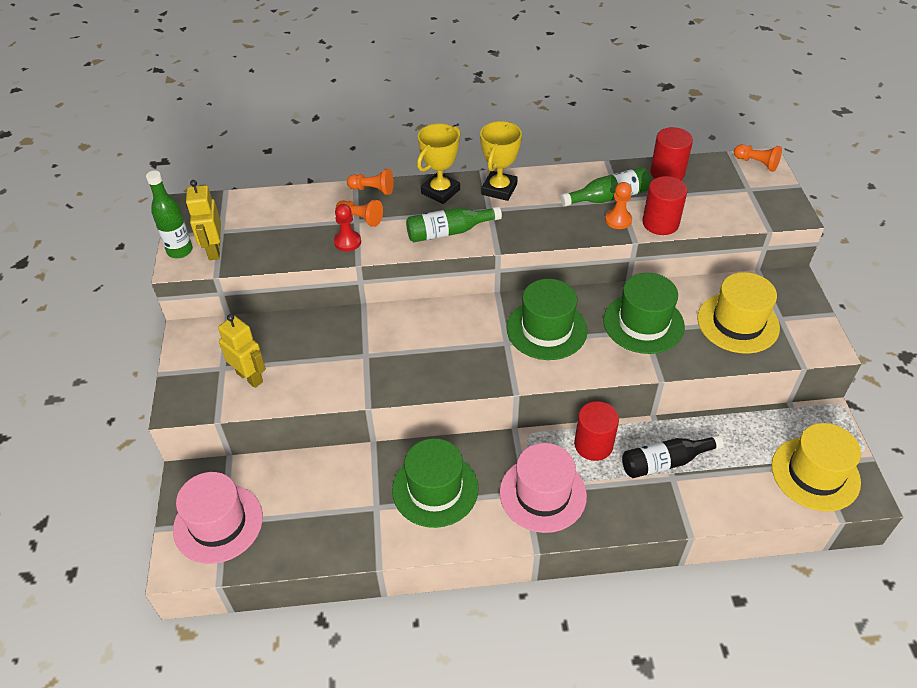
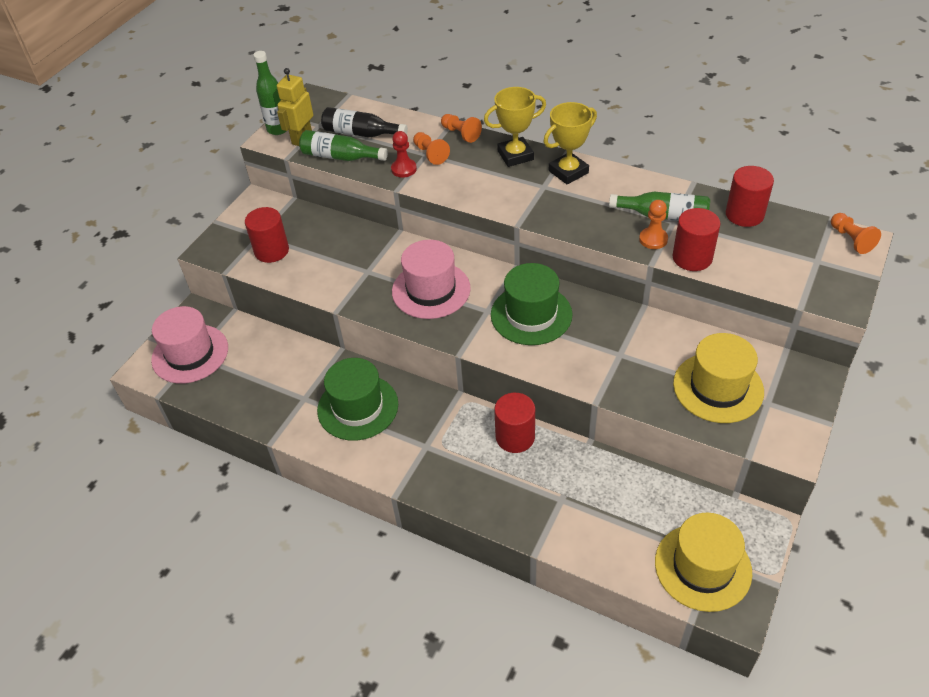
camera: 35 degrees right, 0 degrees up
yellow robot [218,314,266,388] -> red cylinder [245,207,289,263]
green bottle [406,206,502,242] -> green bottle moved to [299,130,388,161]
pink hat [500,443,587,533] -> pink hat moved to [392,240,471,319]
green hat [603,273,685,354] -> none
black bottle [622,435,723,478] -> black bottle moved to [321,107,408,137]

